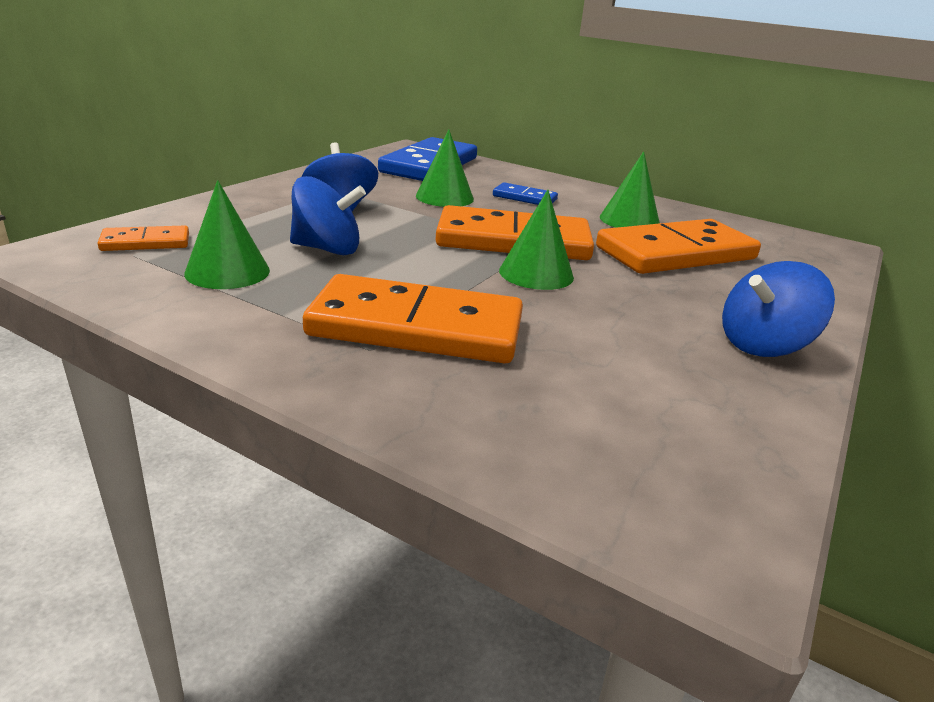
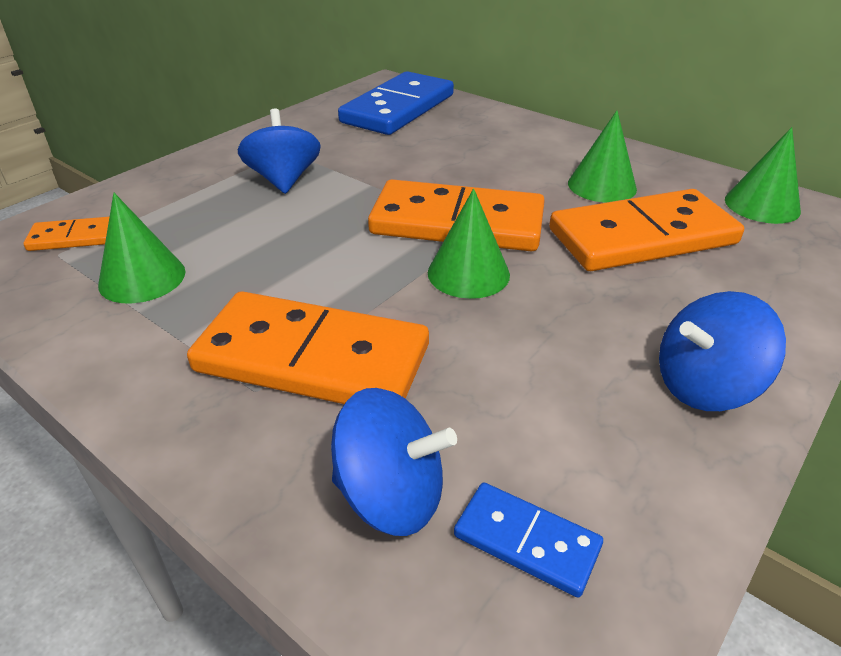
camera: 10 degrees right, 10 degrees up
blue spinning top [290,176,366,255] -> blue spinning top moved to [331,388,457,536]
green cone [416,129,474,207] -> green cone moved to [725,127,801,224]
blue domino [493,182,558,205] -> blue domino moved to [454,482,603,597]

